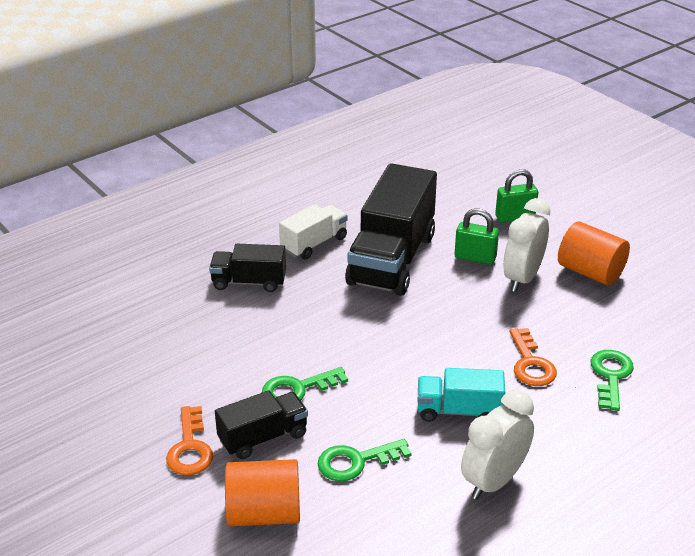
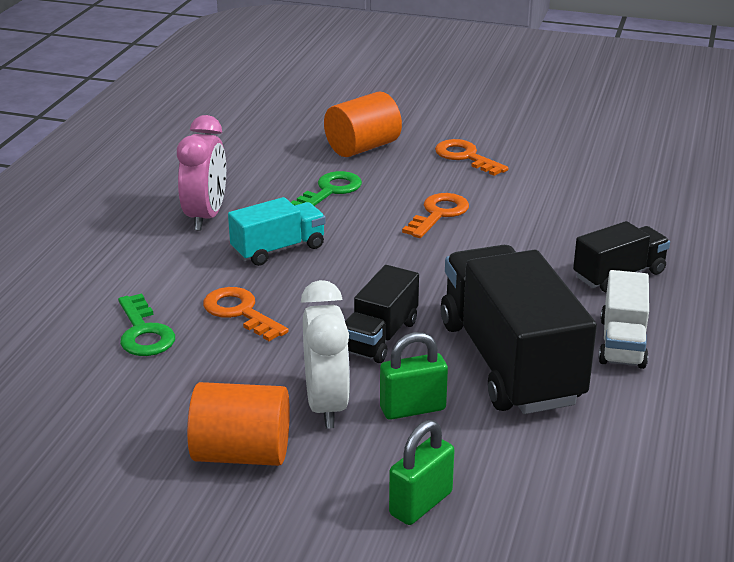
camera: 145 degrees right, 5 degrees down
black truck [215,390,308,459] -> black truck moved to [345,265,419,363]
green key [262,367,348,400] -> orange key [402,193,469,238]
white clock [461,390,534,500] -> pink clock [177,115,226,231]

